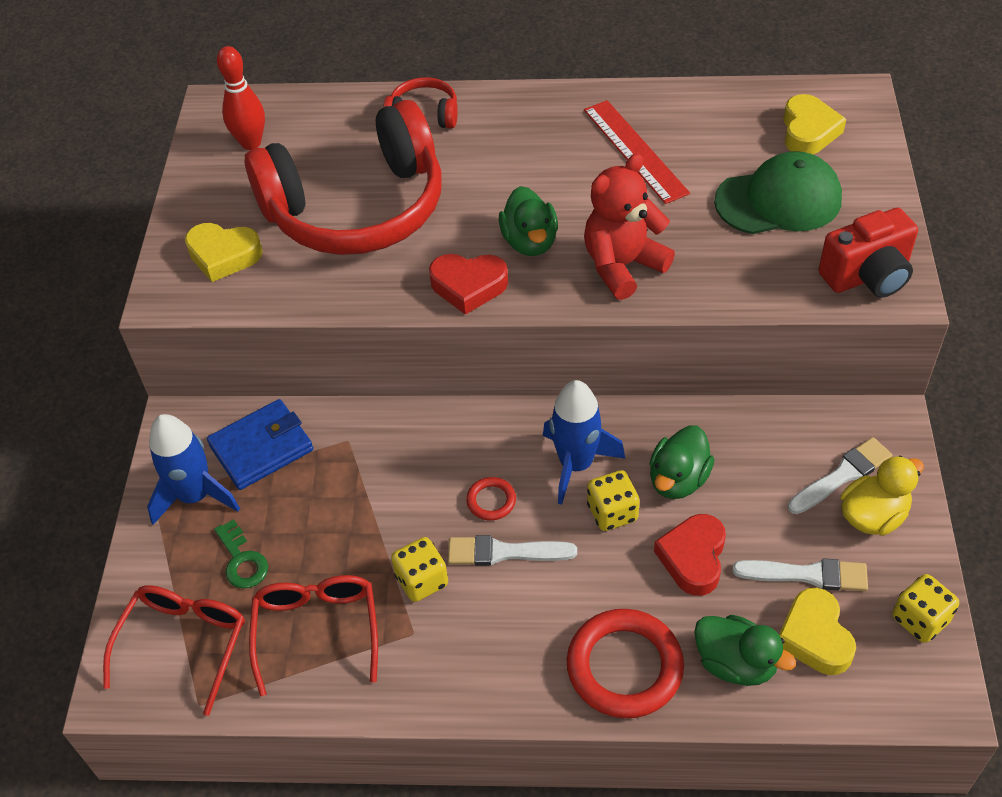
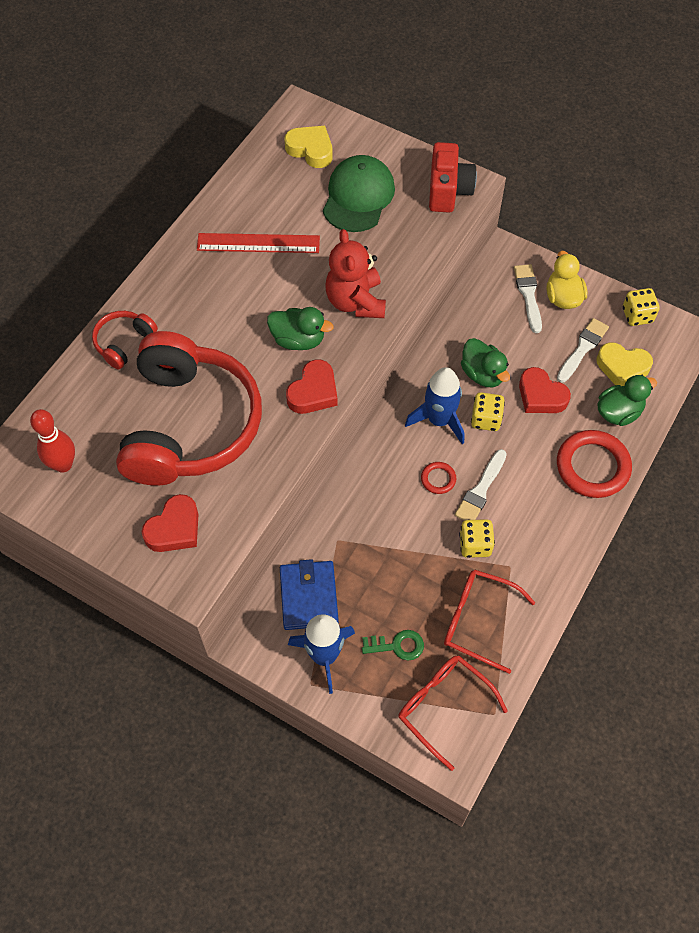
camera: 65 degrees left, 10 degrees up
yellow heart [185,223,263,282] -> red heart [142,494,198,552]

